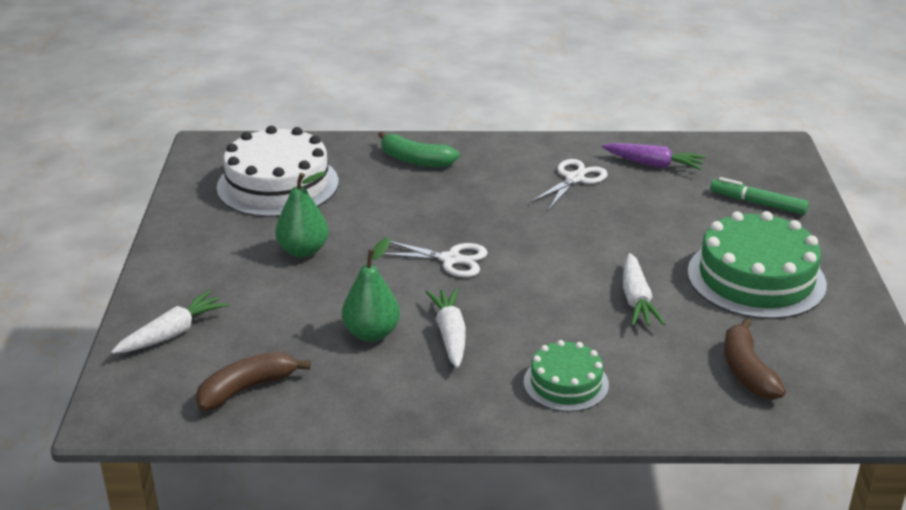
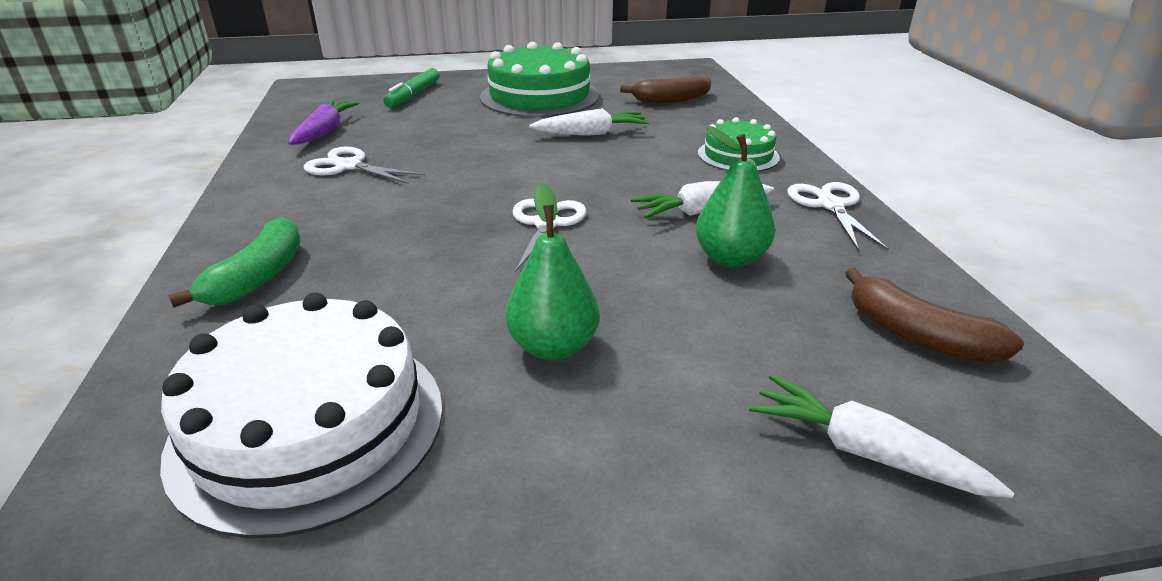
camera: 100 degrees left, 0 degrees up
none -> white scissors [788,182,889,250]

